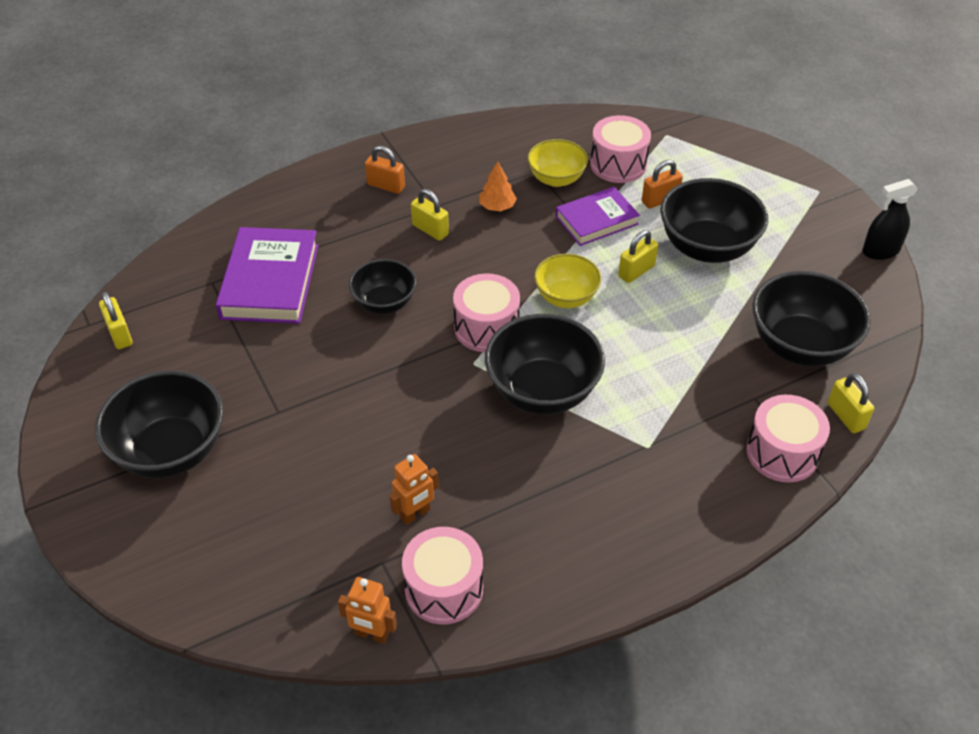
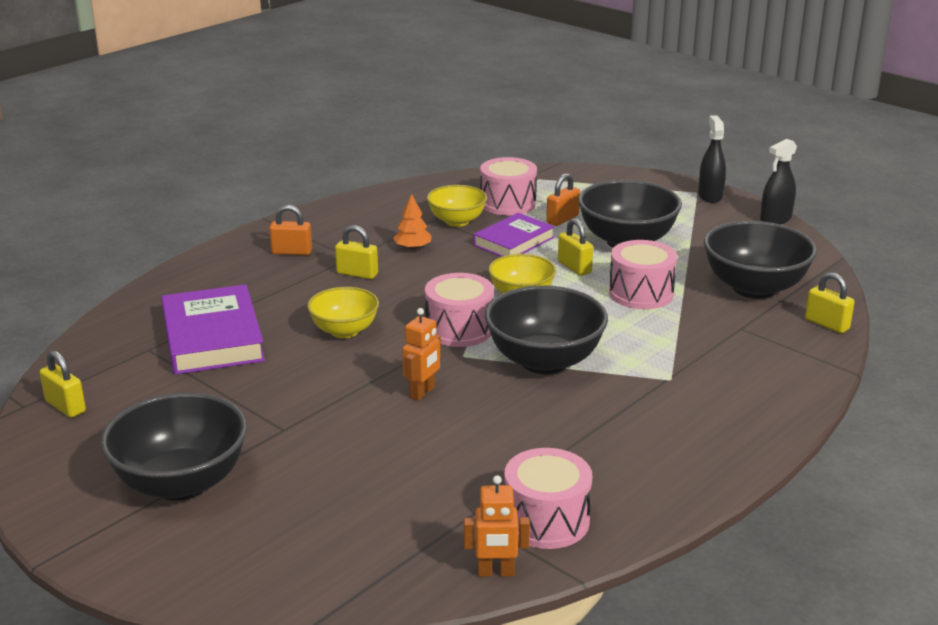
camera: 20 degrees left, 20 degrees down
black bowl [349,259,416,314] -> yellow bowl [307,287,379,338]
orange robot [389,454,439,525] -> orange robot moved to [402,308,441,401]
yellow padlock [618,230,658,283] -> yellow padlock turned 60 degrees counterclockwise [558,218,593,276]
pink drum [746,395,830,482] -> pink drum moved to [609,240,677,309]
none -> black spray bottle [698,116,726,203]

